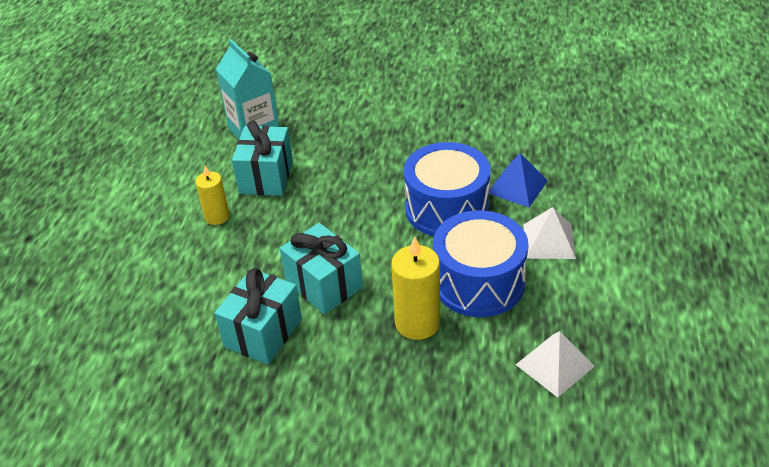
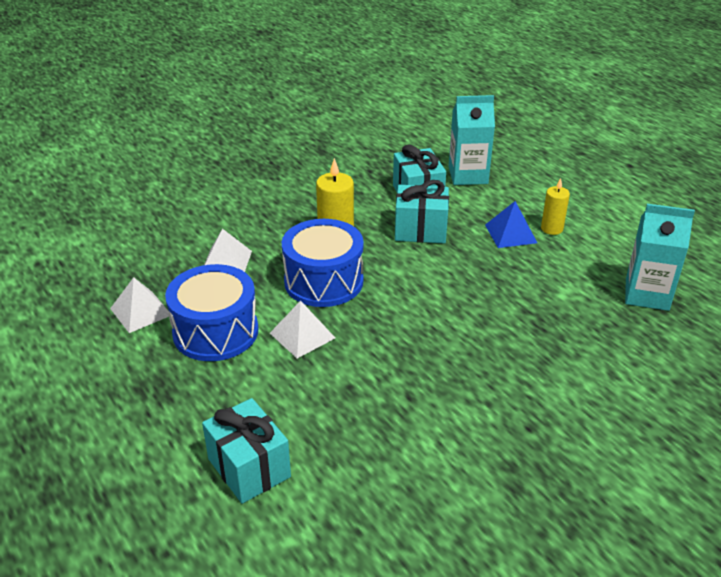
camera: 135 degrees right, 5 degrees down
turquoise gift [232,121,293,196] -> turquoise gift moved to [202,398,291,504]
blue drum [404,142,491,236] -> blue drum moved to [165,264,259,361]
blue pyramid [489,153,548,207] -> blue pyramid moved to [485,201,537,248]
none -> white pyramid [110,277,169,333]
none -> turquoise carton [449,95,495,185]

